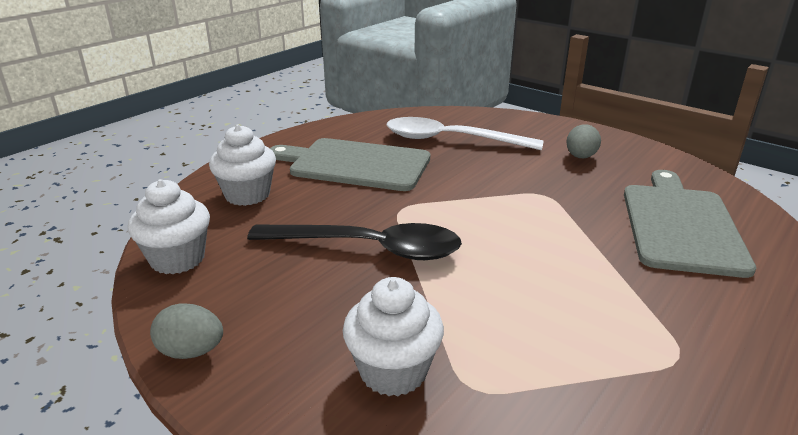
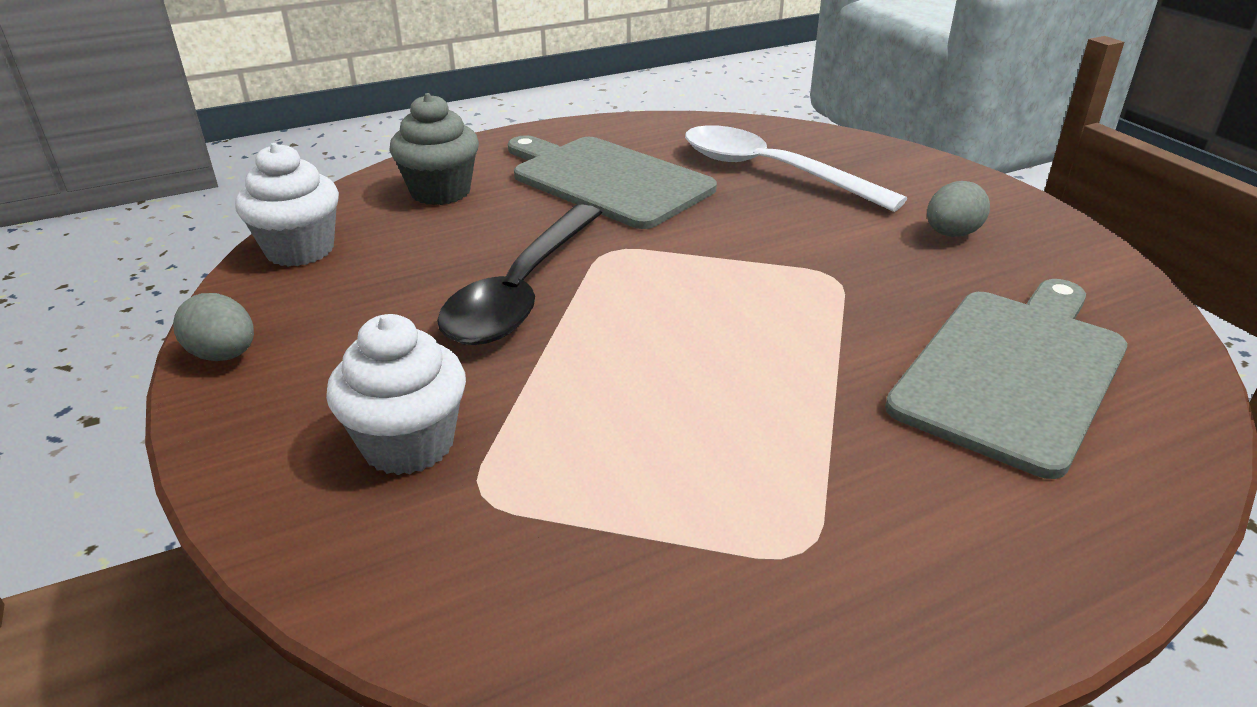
camera: 25 degrees right, 5 degrees up
white cupcake [209,124,276,206] -> grey cupcake [389,93,479,205]
black spoon [247,223,462,260] -> black spoon turned 75 degrees clockwise [437,204,602,345]

